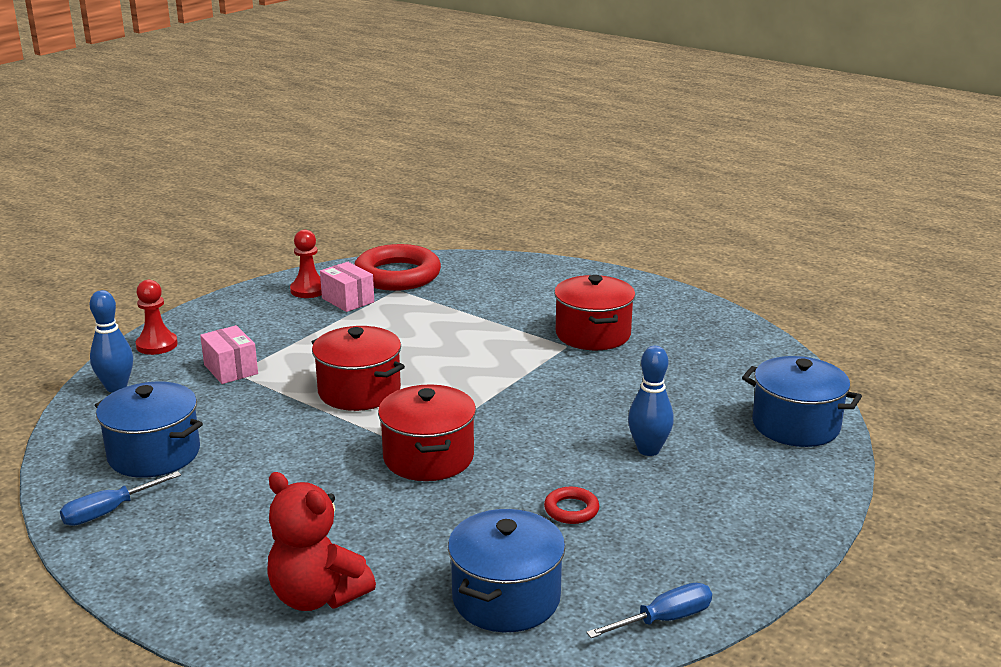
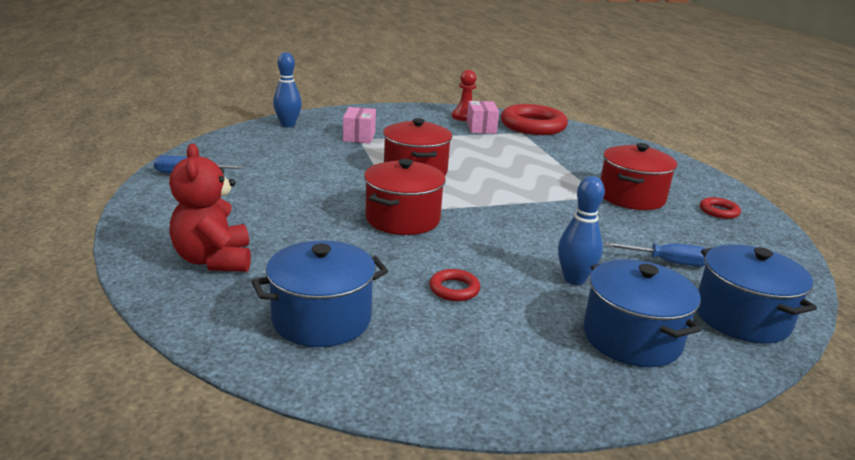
camera: 35 degrees right, 0 degrees up
blue pot [95,382,203,478] -> blue pot moved to [583,260,701,367]
red pawn [135,280,178,355] -> none
blue screwdriver [586,583,712,638] -> blue screwdriver moved to [605,242,706,267]
none -> red ring [700,197,741,219]

